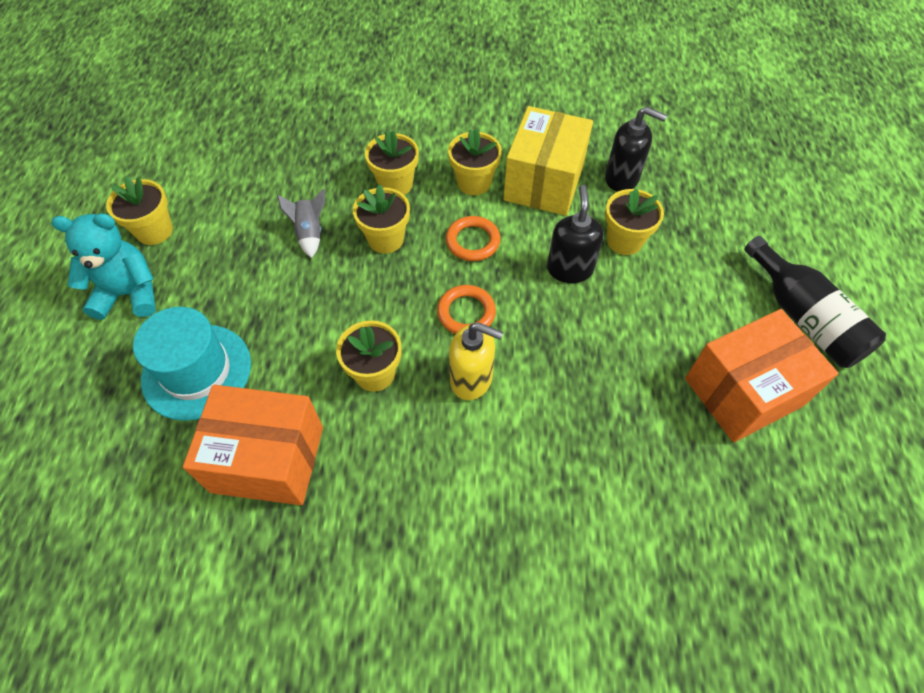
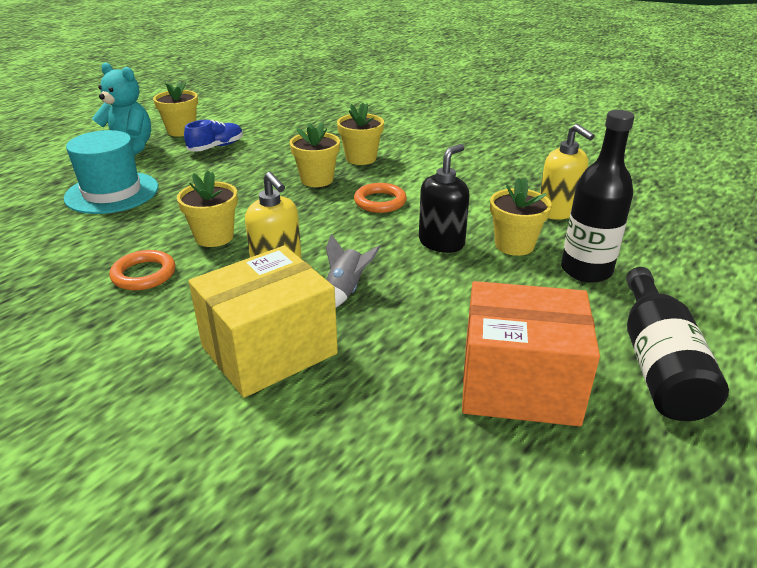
camera: 35 degrees right, 25 degrees down
orange box [183,385,323,505] -> none
grey rocket [277,189,325,258] -> grey rocket moved to [326,234,380,308]
orange ring [437,285,496,334] -> orange ring moved to [109,250,176,290]
yellow flower pot [448,129,502,195] -> none
yellow box [503,106,593,216] -> yellow box moved to [189,246,338,398]
black soap dispenser [605,107,667,192] -> yellow soap dispenser [540,124,595,220]
none -> blue shoe [184,119,243,152]
none -> black bottle [561,110,634,283]

